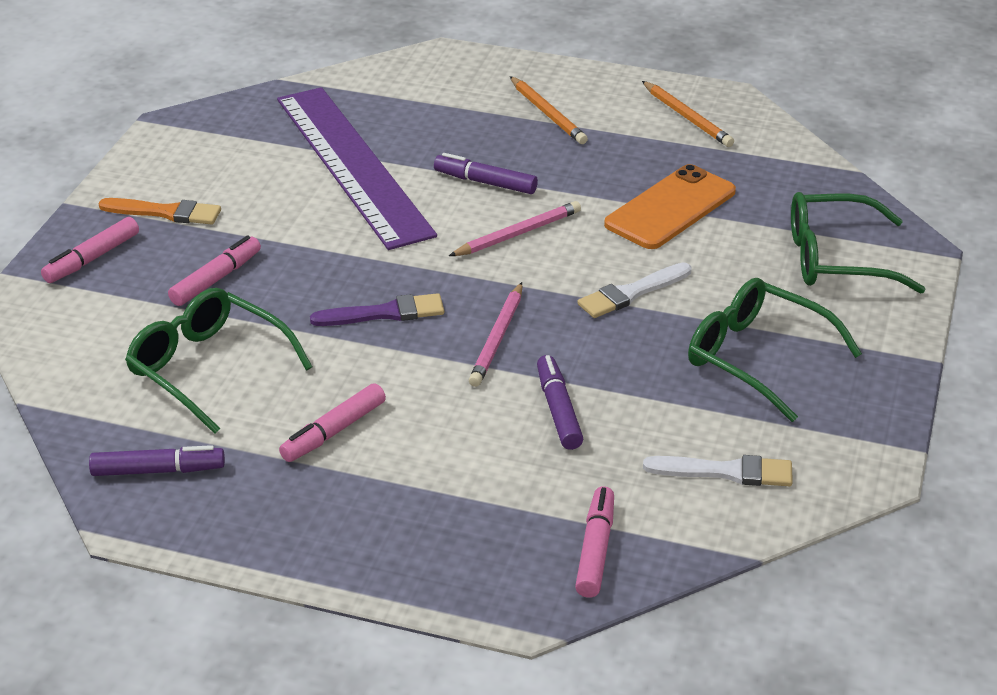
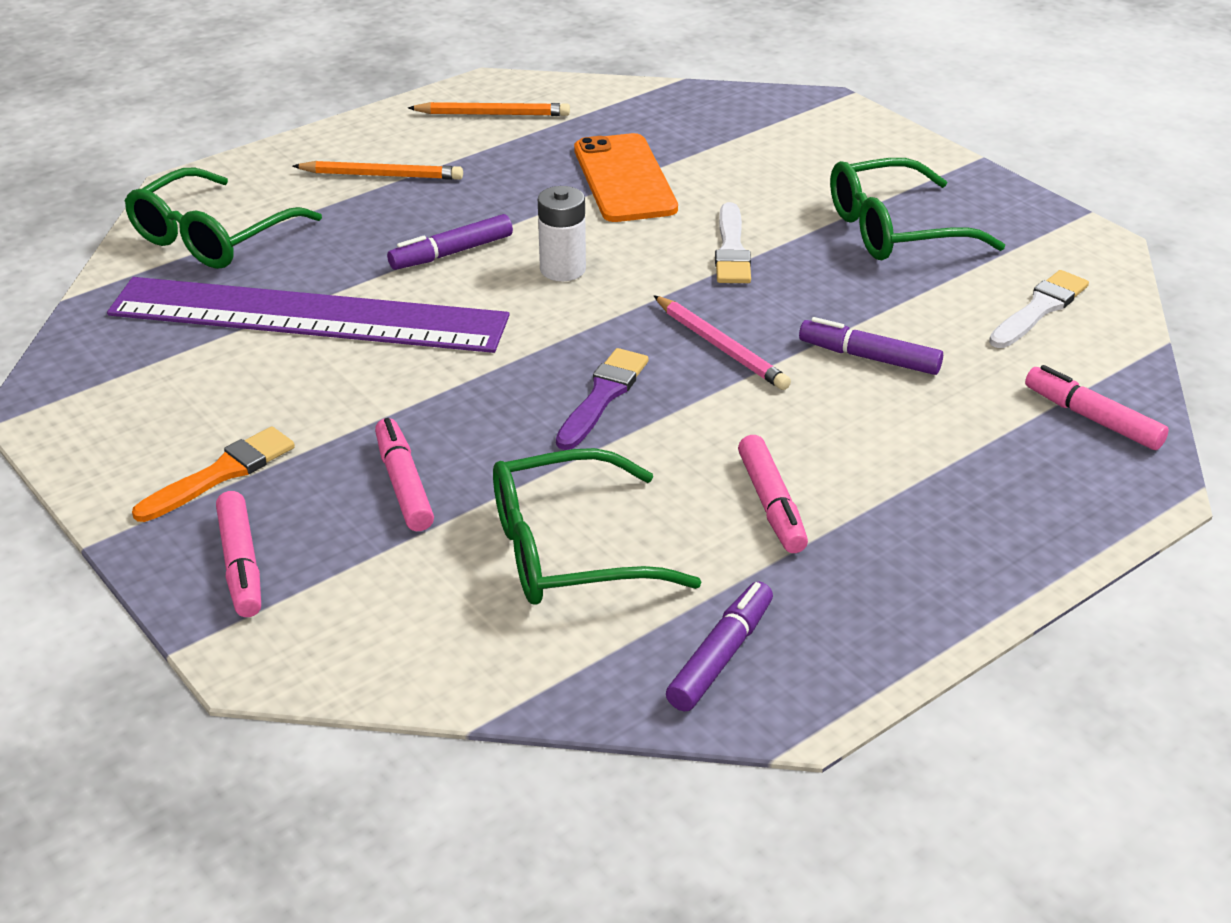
camera: 55 degrees left, 0 degrees up
pink pencil [449,201,581,256] -> white battery [538,186,586,281]
green glasses [791,192,925,294] -> green glasses moved to [125,168,322,269]

